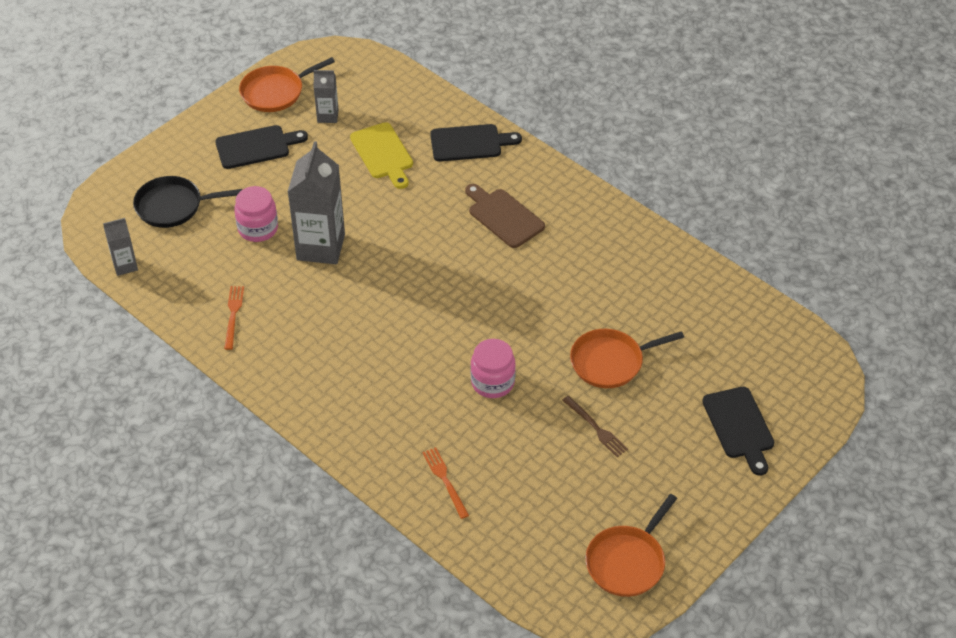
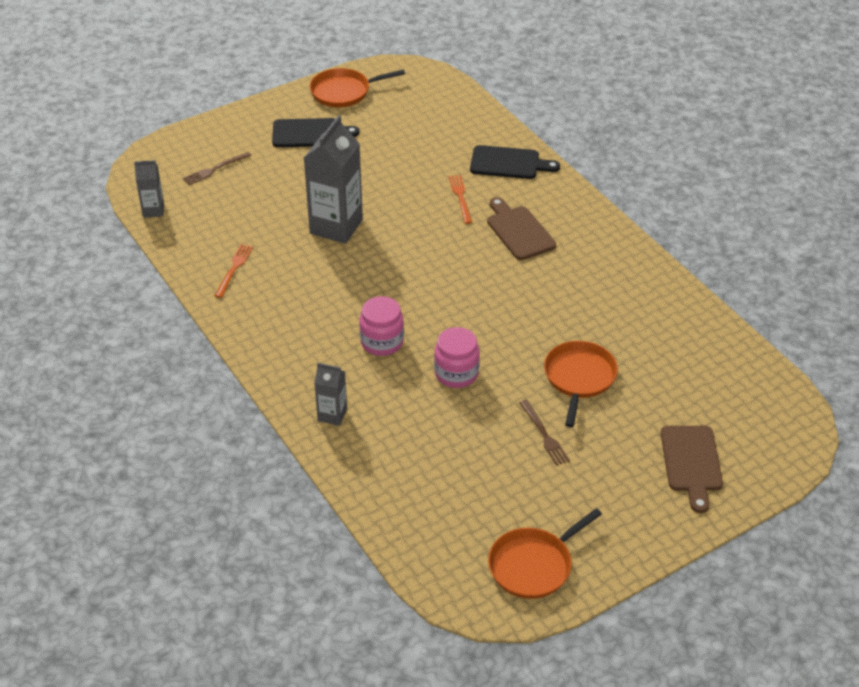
camera: 15 degrees right, 5 degrees down
black pan [133,176,242,228] -> brown fork [183,152,251,185]
pink jar [234,186,278,242] -> pink jar moved to [360,296,404,356]
grey carton [313,70,339,123] -> grey carton moved to [314,363,347,426]
yellow cutting board [350,122,413,189] -> none
orange fork [422,447,469,519] -> orange fork moved to [449,175,472,224]
orange pan [570,329,684,388] -> orange pan turned 105 degrees clockwise [544,341,618,427]
black cutting board [702,387,774,476] -> brown cutting board [661,426,723,513]

